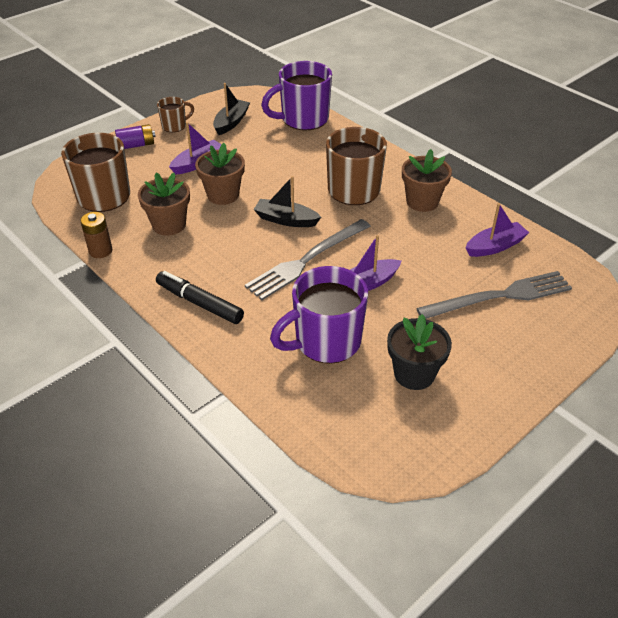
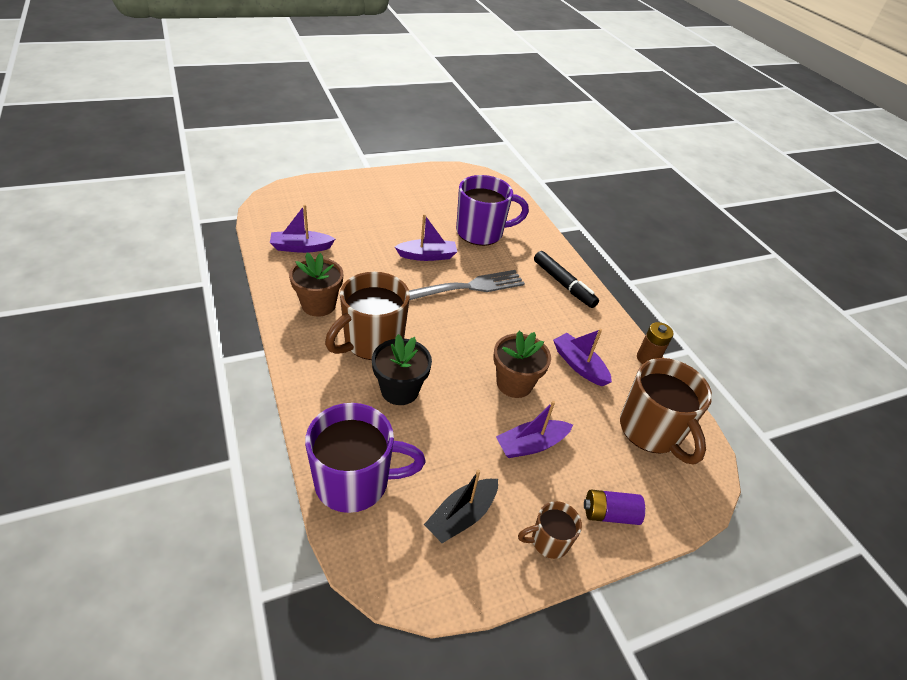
camera: 165 degrees left, 0 degrees up
brown flower pot [138,173,190,236] -> purple boat [553,329,612,386]
black boat [253,176,321,227] -> none
black flower pot [387,314,452,390] -> black flower pot moved to [372,334,432,405]
grey fork [416,271,572,319] -> none

